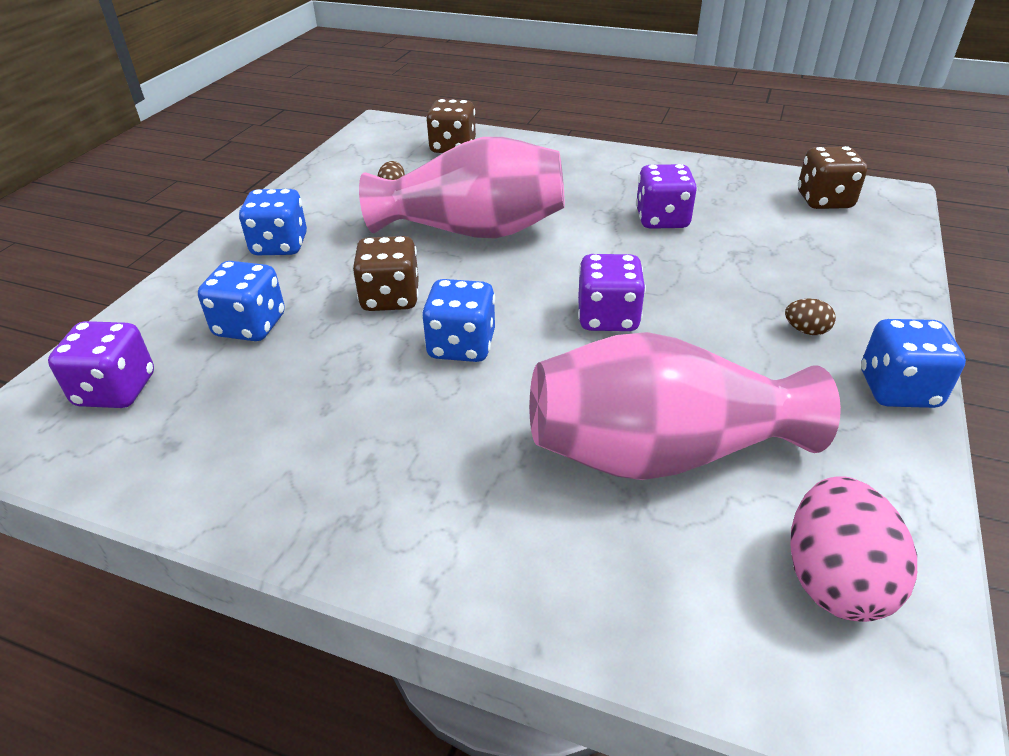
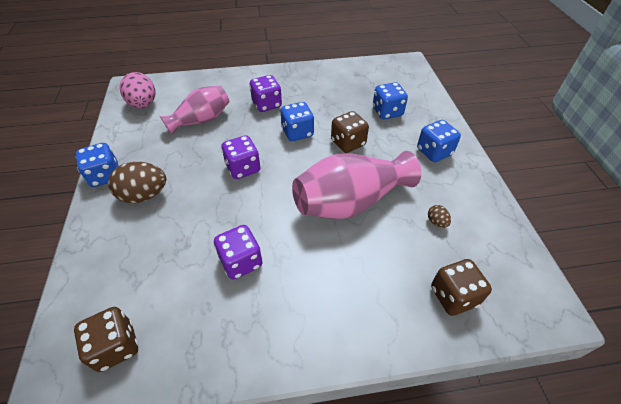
camera: 150 degrees right, 10 degrees up
purple dice [48,321,154,408] -> purple dice moved to [249,75,282,112]
pink vase [529,332,841,480] -> pink vase [160,85,230,135], size x0.64
brown egg [785,298,836,335] -> brown egg [108,162,166,203], size x2.16

